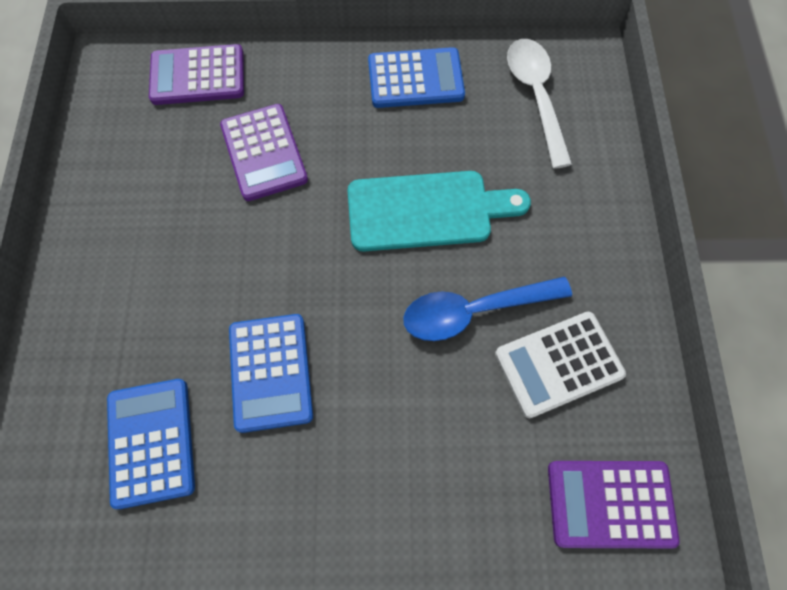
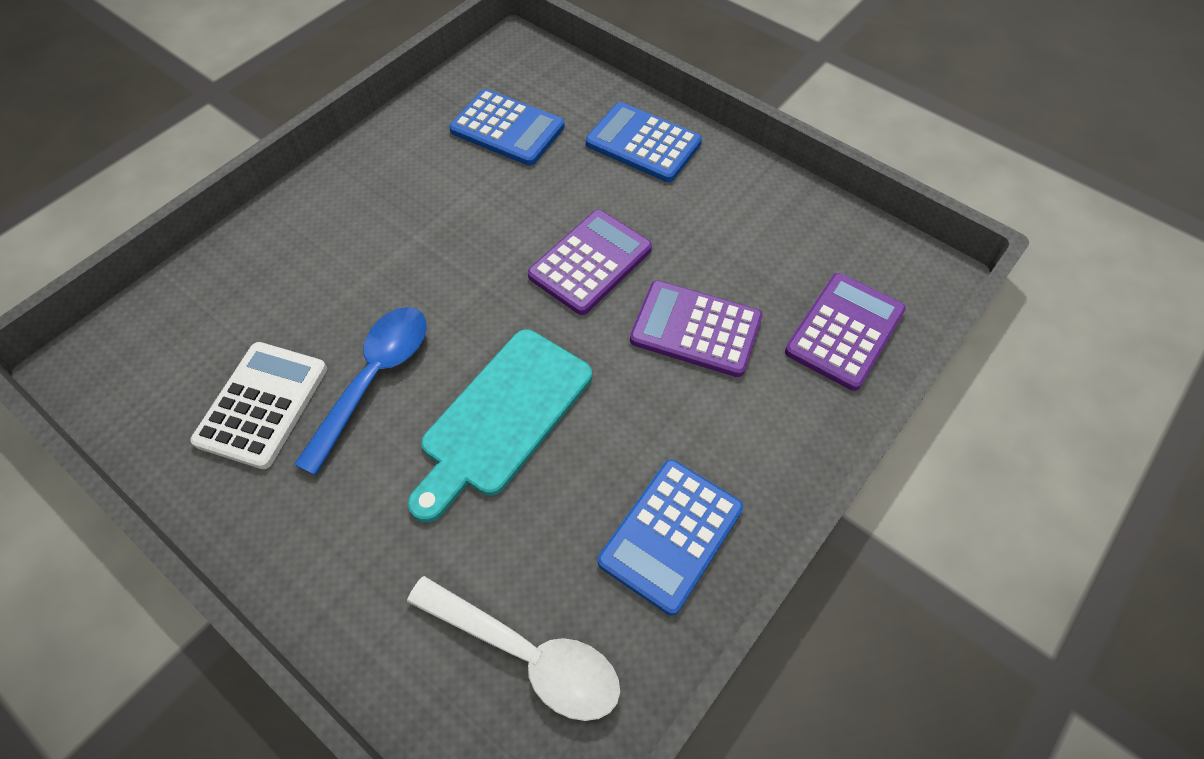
camera: 130 degrees right, 10 degrees down
blue calculator [229,314,313,433] -> blue calculator moved to [586,102,702,182]
purple calculator [548,461,680,548] -> purple calculator moved to [528,210,652,315]

